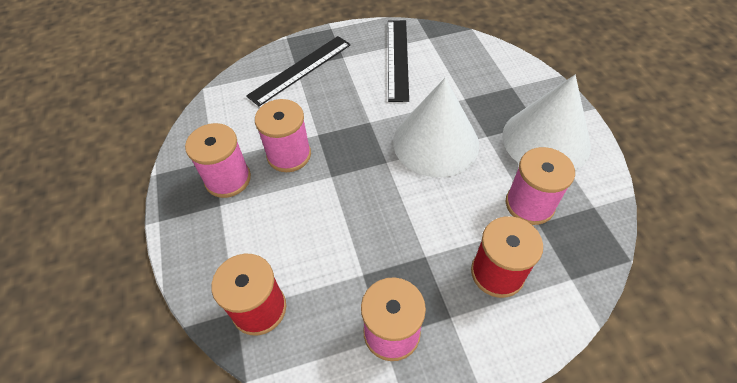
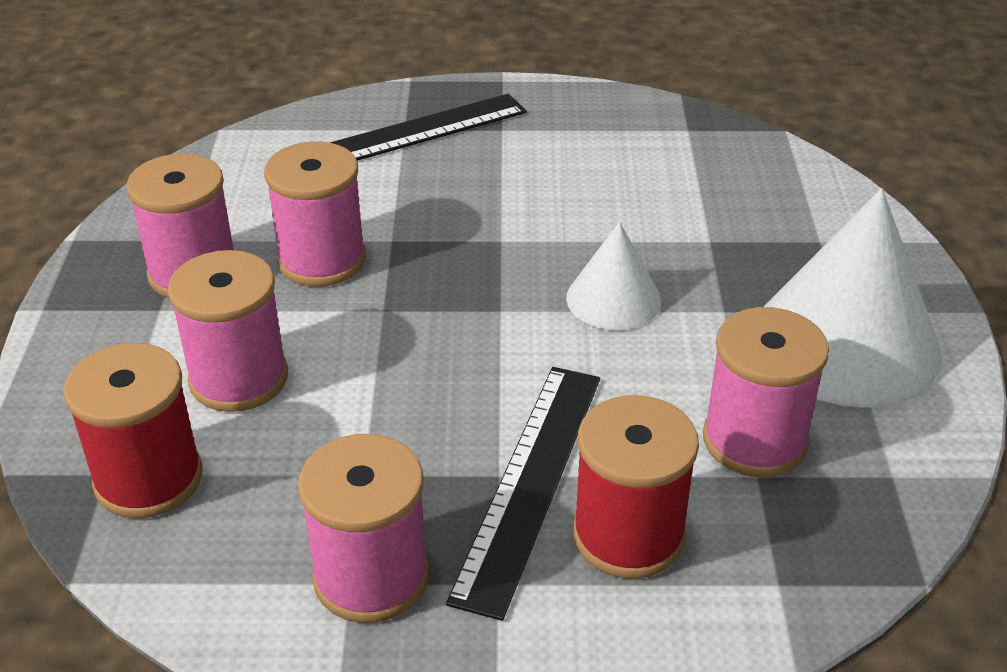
camera: 15 degrees right, 15 degrees down
black ruler [388,20,409,102] -> black ruler moved to [446,367,600,621]
white cone [393,78,479,177] -> white cone [566,222,661,330], size x0.53
none -> pink spool [168,250,288,412]

